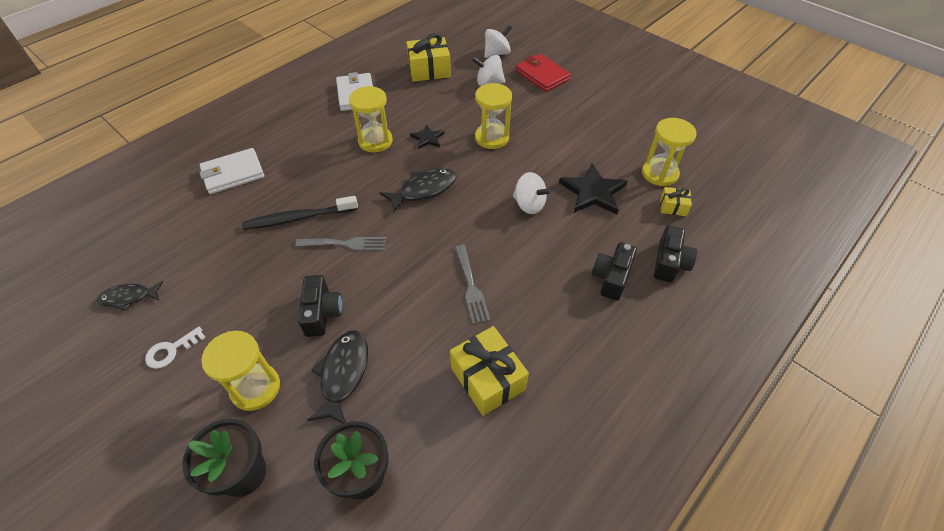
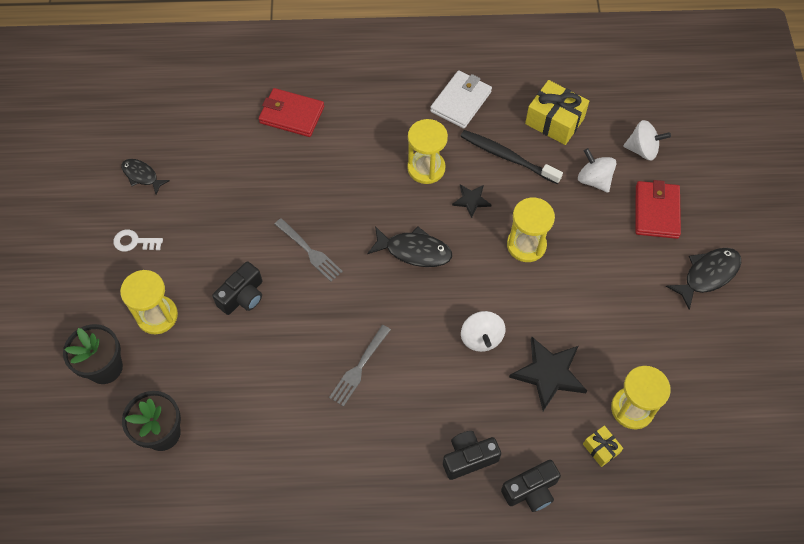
camera: 45 degrees right, 10 degrees up
white wallet [199,148,264,194] -> red wallet [259,88,324,137]
black toothbrush [242,196,358,230] -> black toothbrush moved to [460,130,563,184]
black fish [307,330,368,423] -> black fish moved to [666,248,741,310]
yellow gift [450,326,529,416] -> none

